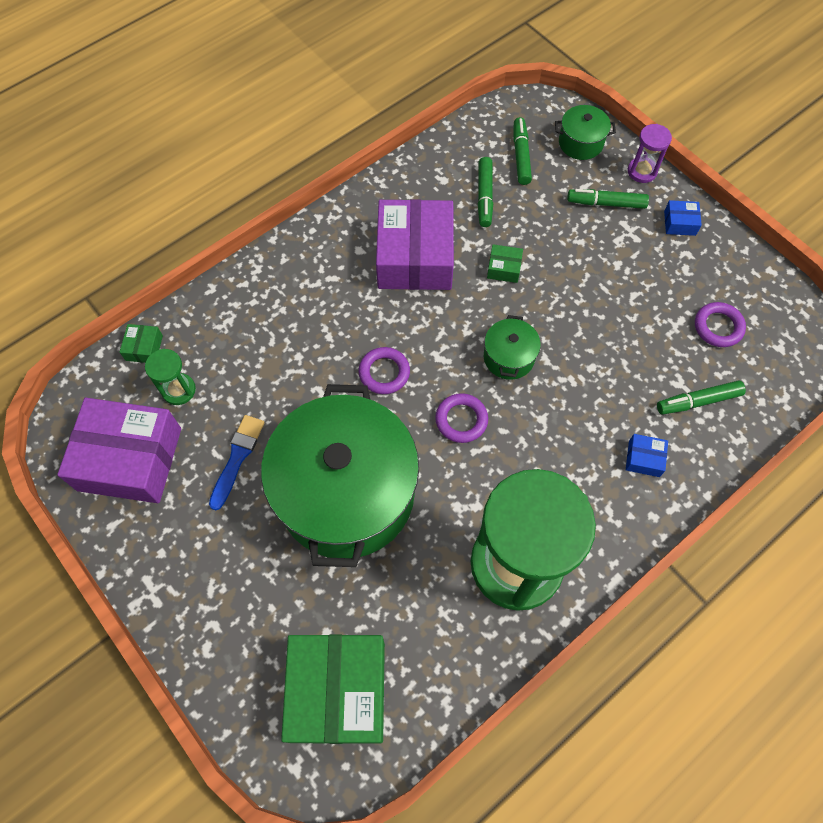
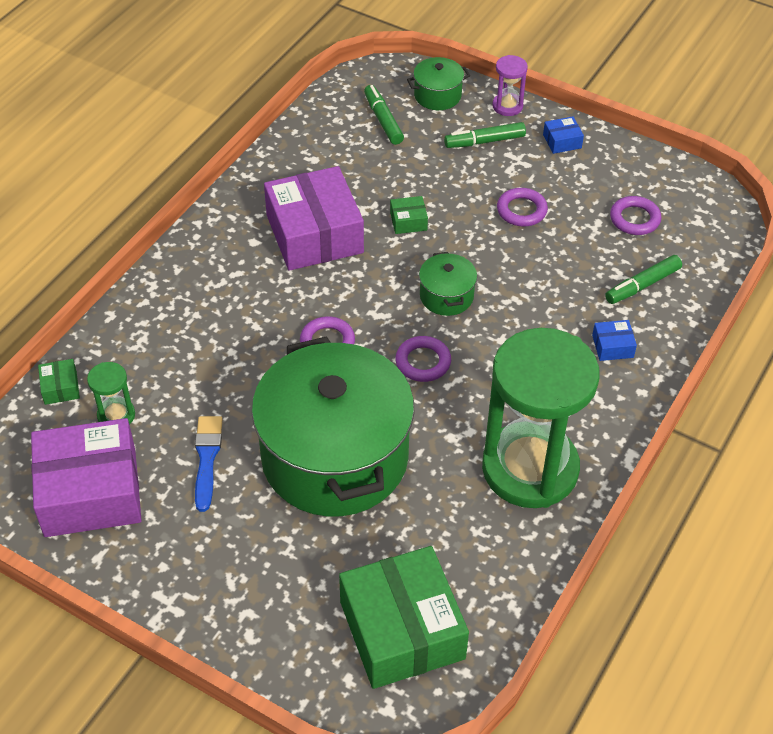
camera: 20 degrees left, 15 degrees down
green marker [478,157,493,227] -> none
none -> purple ring [497,188,548,227]

